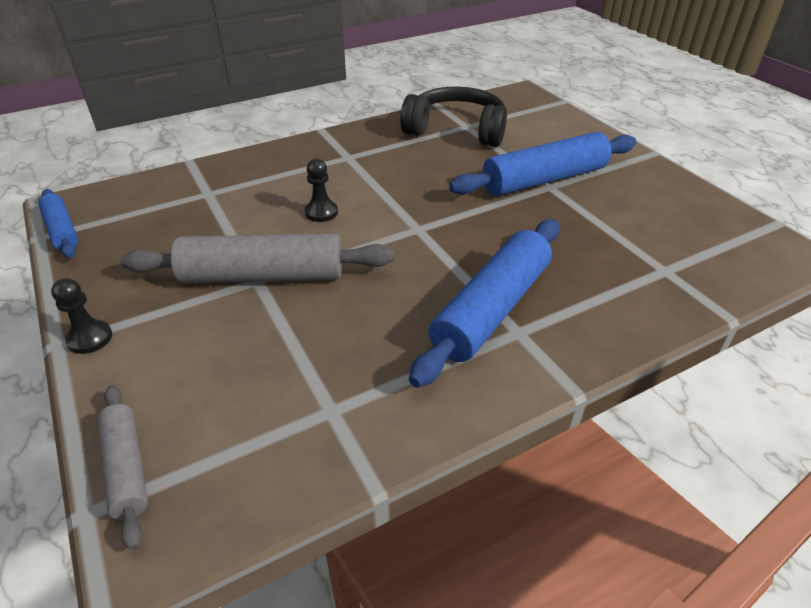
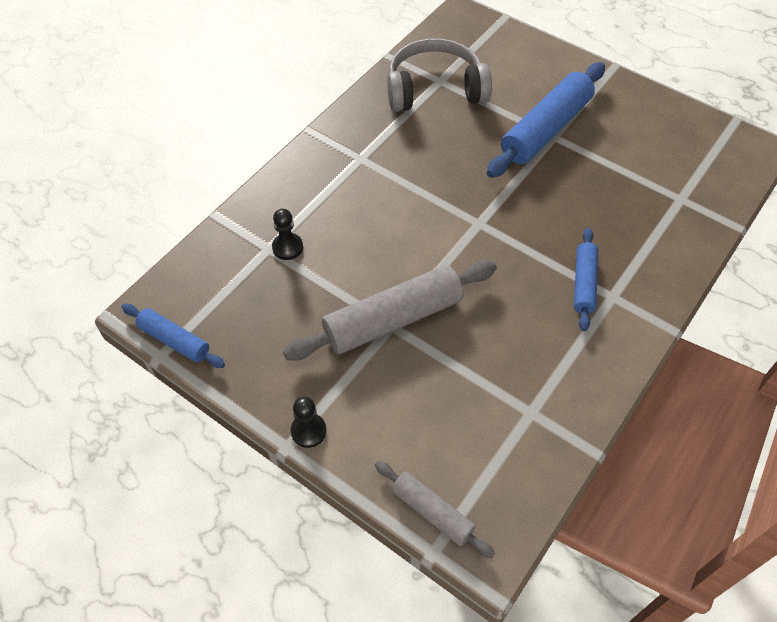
camera: 25 degrees left, 15 degrees up
black pawn [305,159,338,222] -> black pawn moved to [272,209,303,260]
black headphones [400,86,507,147] -> grey headphones [387,38,492,112]
blue rolling pin [409,219,559,388] -> blue rolling pin [574,228,598,331], size x0.55

